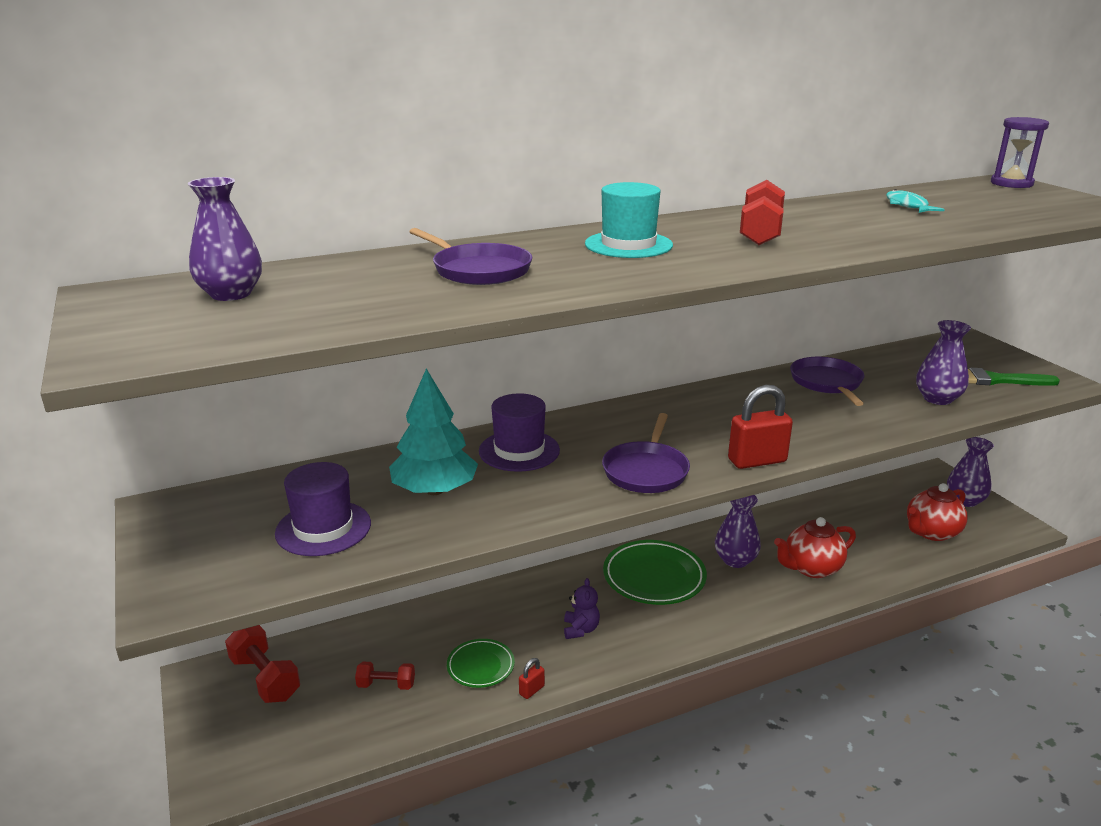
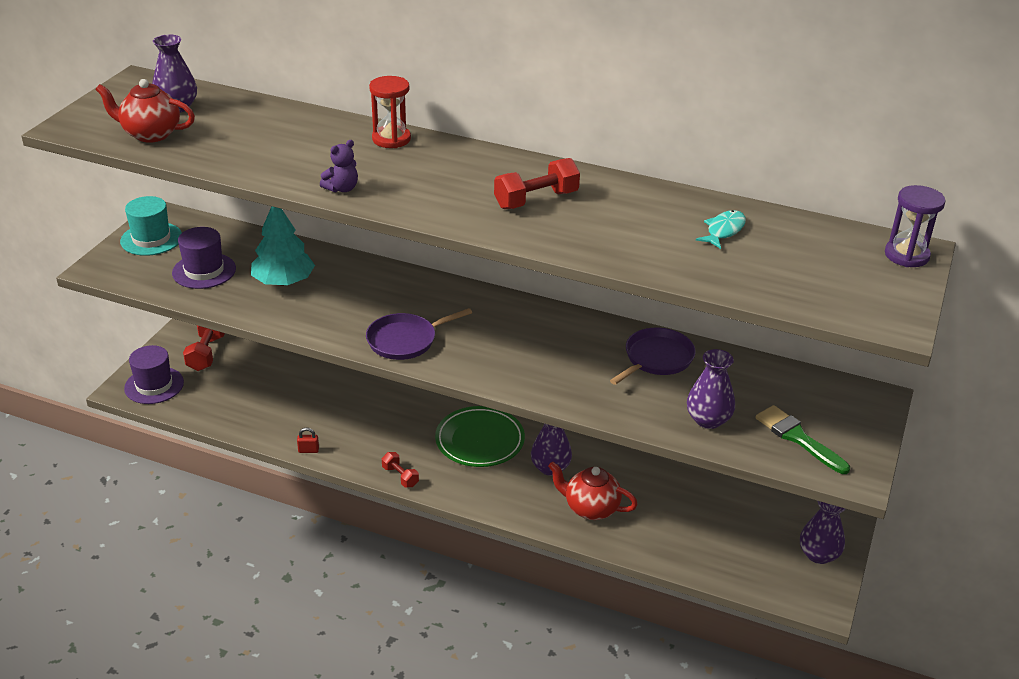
camera: 45 degrees right, 10 degrees up
red dumbbell [355,662,415,690] -> red dumbbell moved to [382,452,419,487]
purple pan [409,228,532,285] -> none
green plate [447,639,515,688] -> none
purple hat [479,393,560,472] -> purple hat moved to [124,345,184,404]
purple teddy bear [564,578,600,639] -> purple teddy bear moved to [320,140,358,193]
turquoise hat [585,182,673,258] -> turquoise hat moved to [120,196,182,256]
red padlock [728,385,793,469] -> none
red teapot [907,483,968,541] -> red teapot moved to [95,79,195,143]
none -> red hourglass [369,76,411,148]

